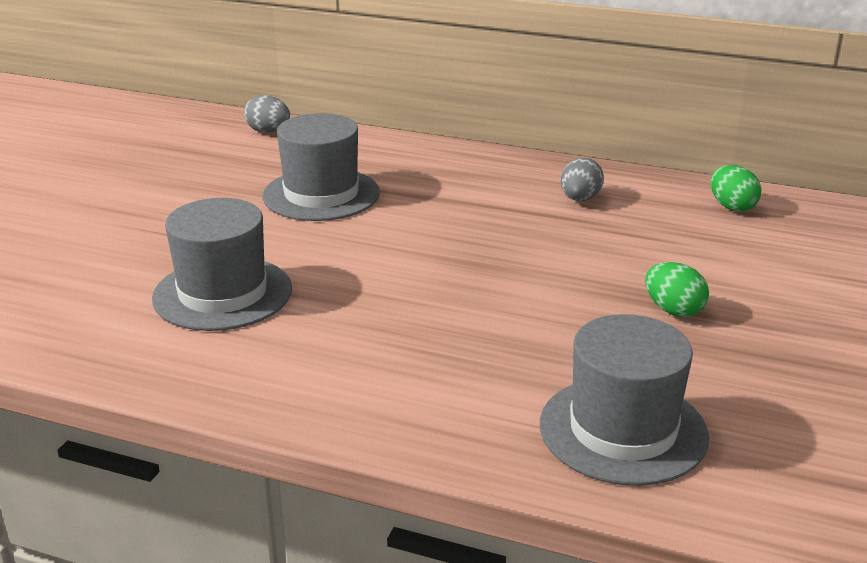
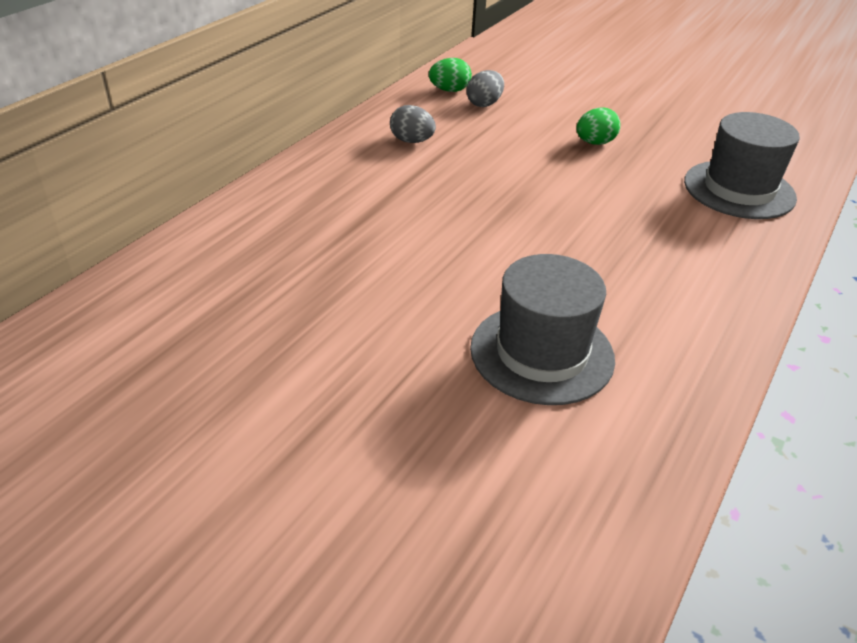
camera: 80 degrees left, 10 degrees up
grey egg [244,95,290,133] -> grey egg moved to [466,70,504,107]
grey hat [263,113,380,221] -> none

